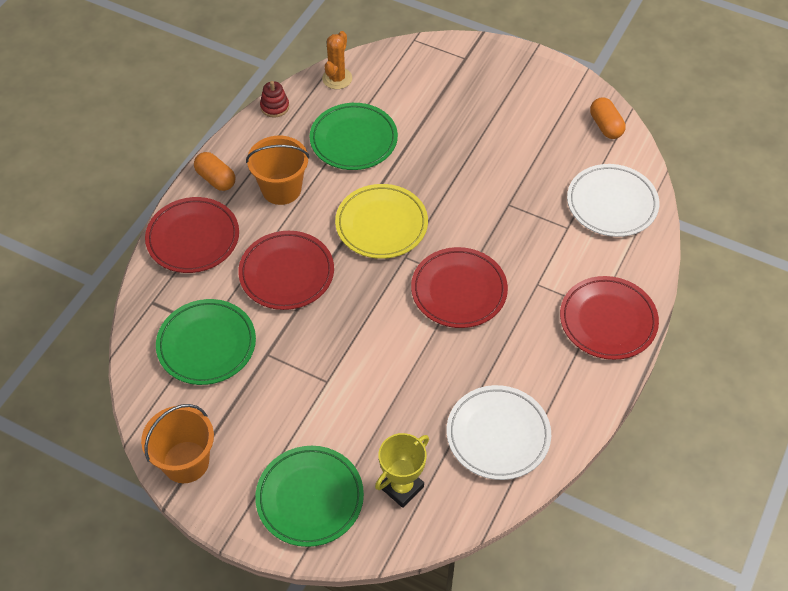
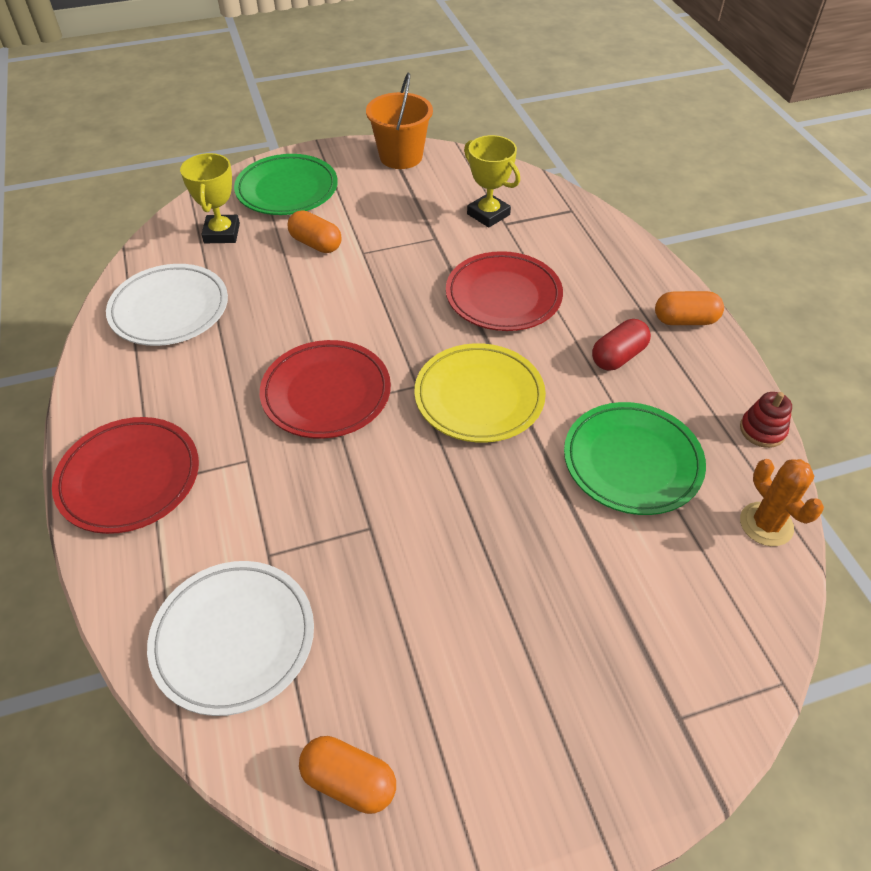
camera: 135 degrees right, 5 degrees down
red plate [145,197,239,273] -> none
green plate [156,299,256,385] -> yellow trophy [464,135,520,228]
orange bucket [246,136,310,205] -> red capsule [592,319,651,371]
none -> orange capsule [288,210,342,253]

